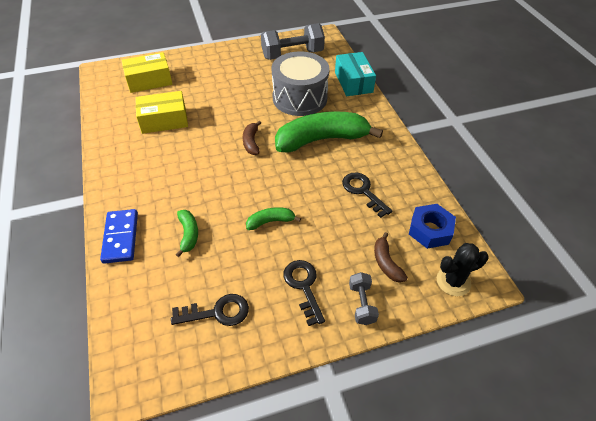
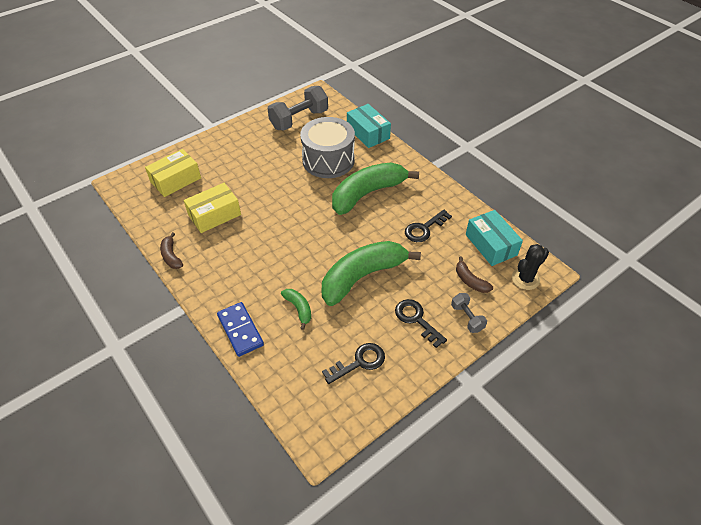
camera: 20 degrees left, 0 degrees up
brown banana [243,121,261,155] -> brown banana moved to [160,232,183,269]
green banana [246,207,301,230] -> green banana [321,241,421,306], size x2.27
black key [342,173,392,218] -> black key turned 75 degrees counterclockwise [405,209,452,242]
blue nut [409,204,456,249] -> turquoise box [466,210,523,266]

